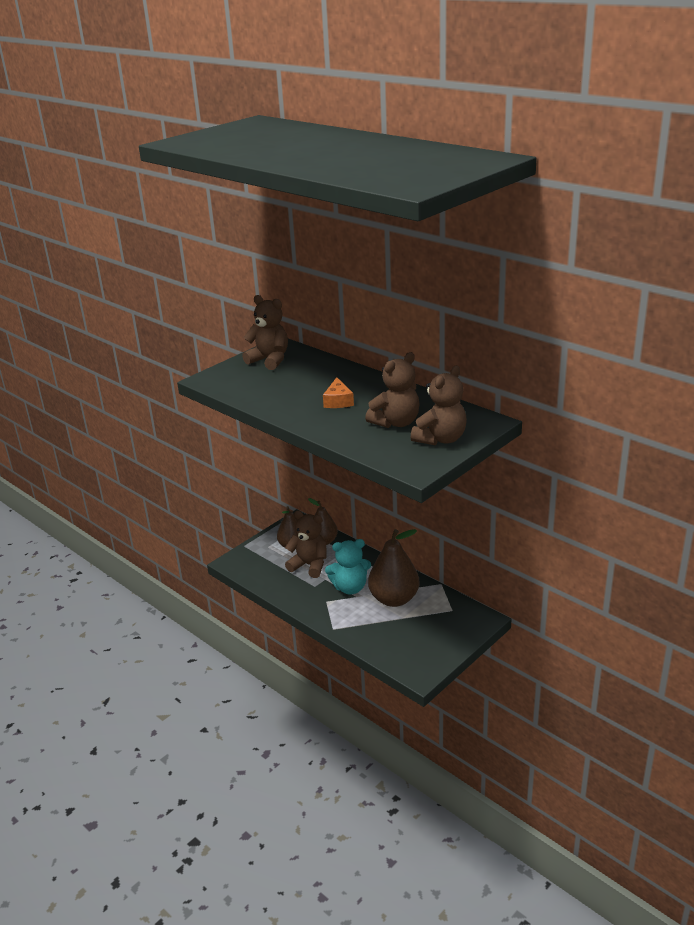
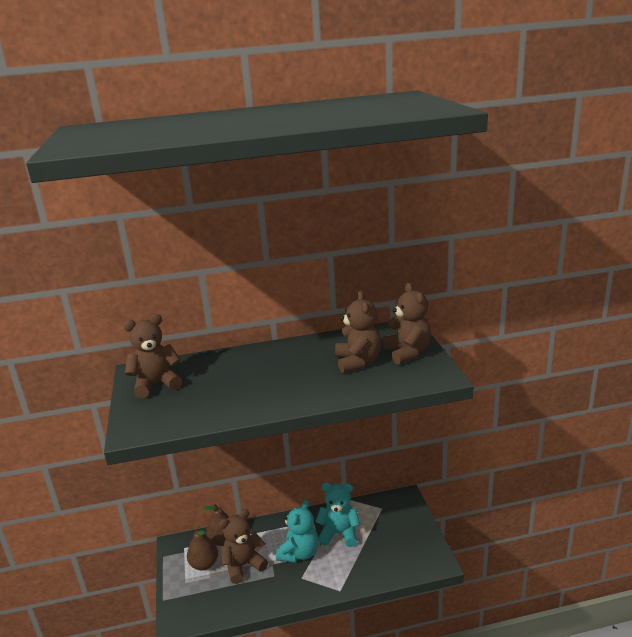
camera: 55 degrees left, 5 degrees down
orange cheese [323,377,354,408] -> none
brown pear [368,529,419,607] -> turquoise teddy bear [315,483,361,547]

